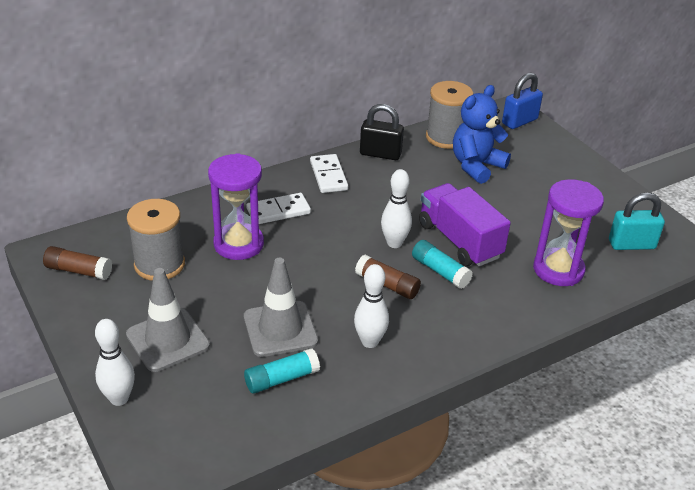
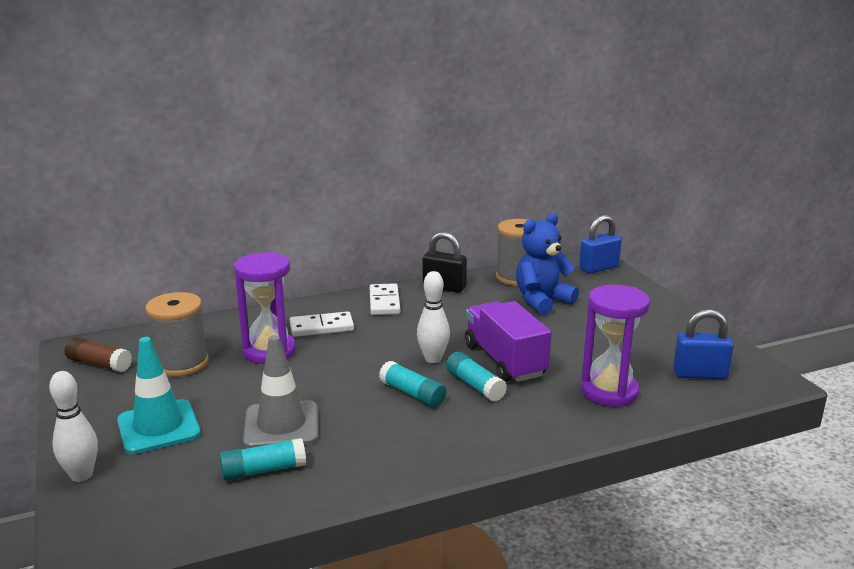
camera: 10 degrees right, 15 degrees down
grey traffic cone [126,268,210,372] -> turquoise traffic cone [117,337,201,454]
white bowling pin [354,264,389,348] -> none
brown glue stick [355,255,421,299] -> turquoise glue stick [379,361,446,407]
turquoise padlock [609,192,665,250] -> blue padlock [673,309,734,379]

